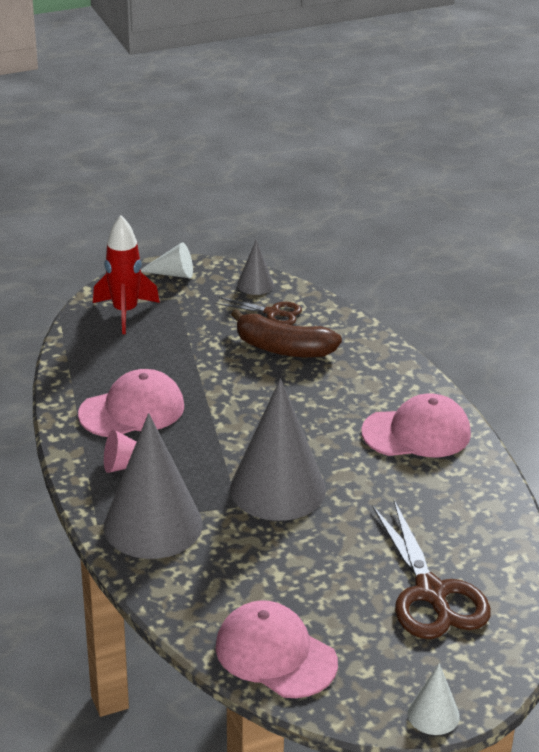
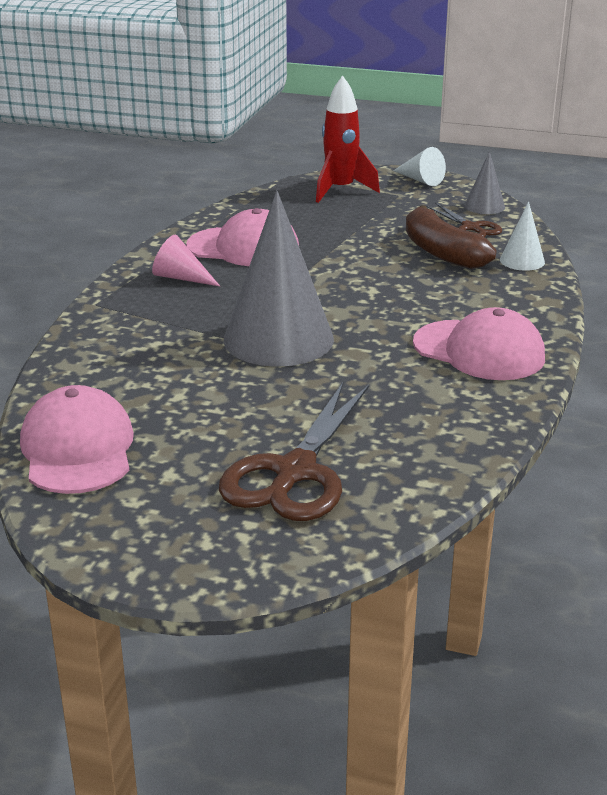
camera: 40 degrees right, 5 degrees down
grey cone [104,413,202,559] -> none
white cone [408,663,460,735] -> white cone moved to [500,201,545,271]

